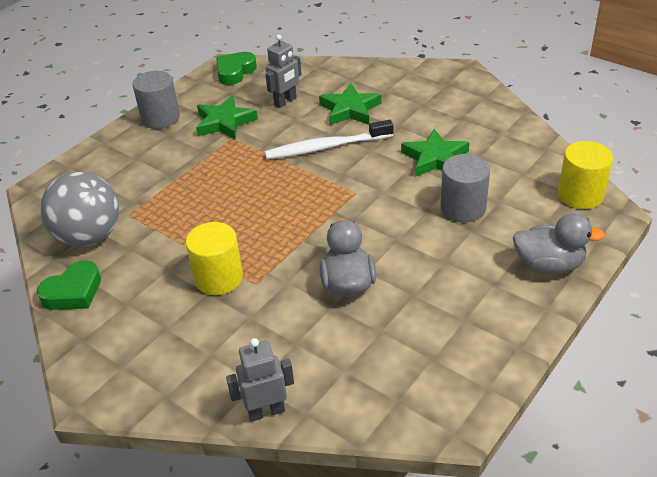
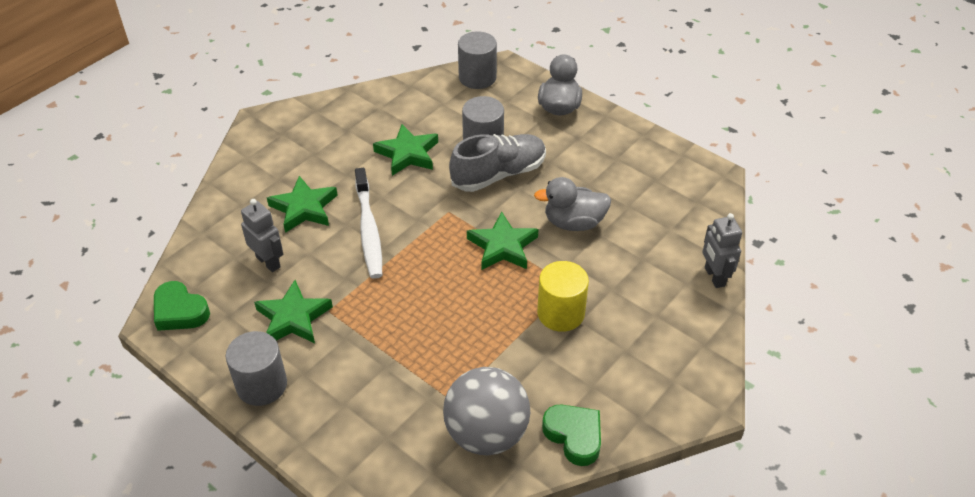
camera: 90 degrees left, 5 degrees up
yellow cylinder [558,141,613,209] -> grey cylinder [458,31,497,89]
none -> grey shoe [449,134,546,192]
none -> green star [467,211,539,270]

